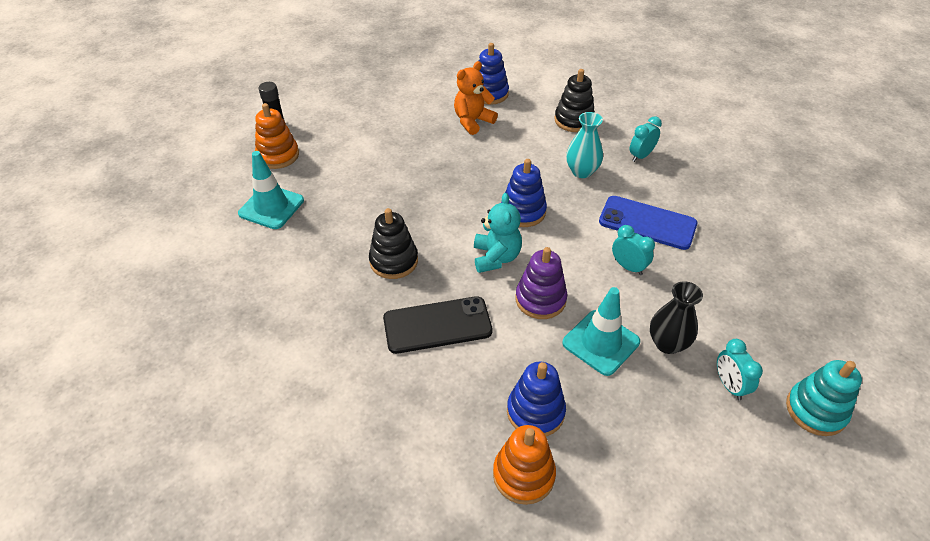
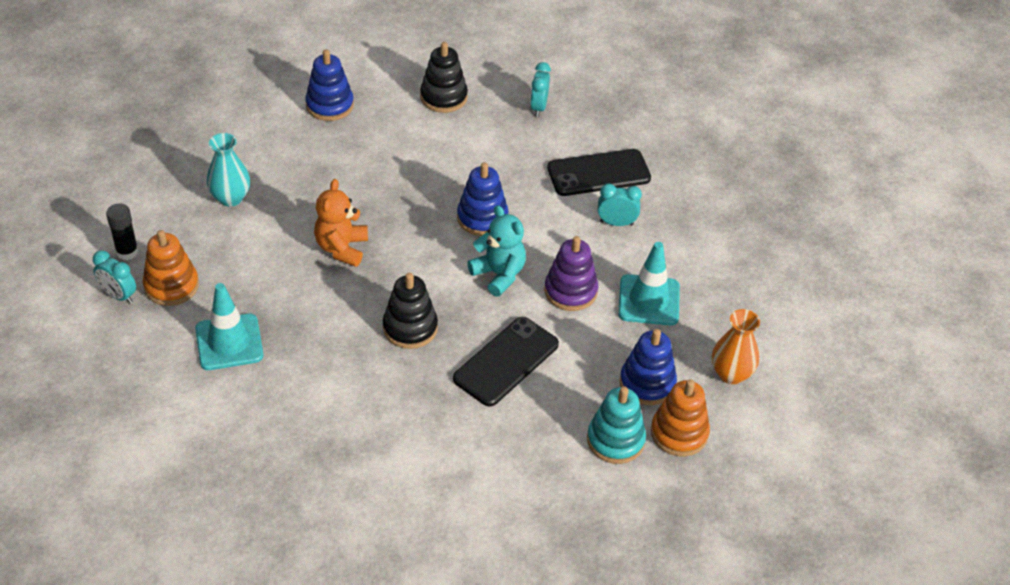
camera: 40 degrees left, 0 degrees up
orange teddy bear [454,61,498,135] -> orange teddy bear moved to [314,179,368,267]
turquoise vase [566,112,603,178] -> turquoise vase moved to [207,133,250,207]
blue phone [599,196,697,250] -> black phone [547,149,651,196]
black vase [650,281,703,354] -> none
turquoise clock [717,339,763,400] -> turquoise clock moved to [93,250,136,303]
turquoise stacking toy [786,360,862,436] -> turquoise stacking toy moved to [587,387,646,464]
none -> orange vase [712,309,760,384]

